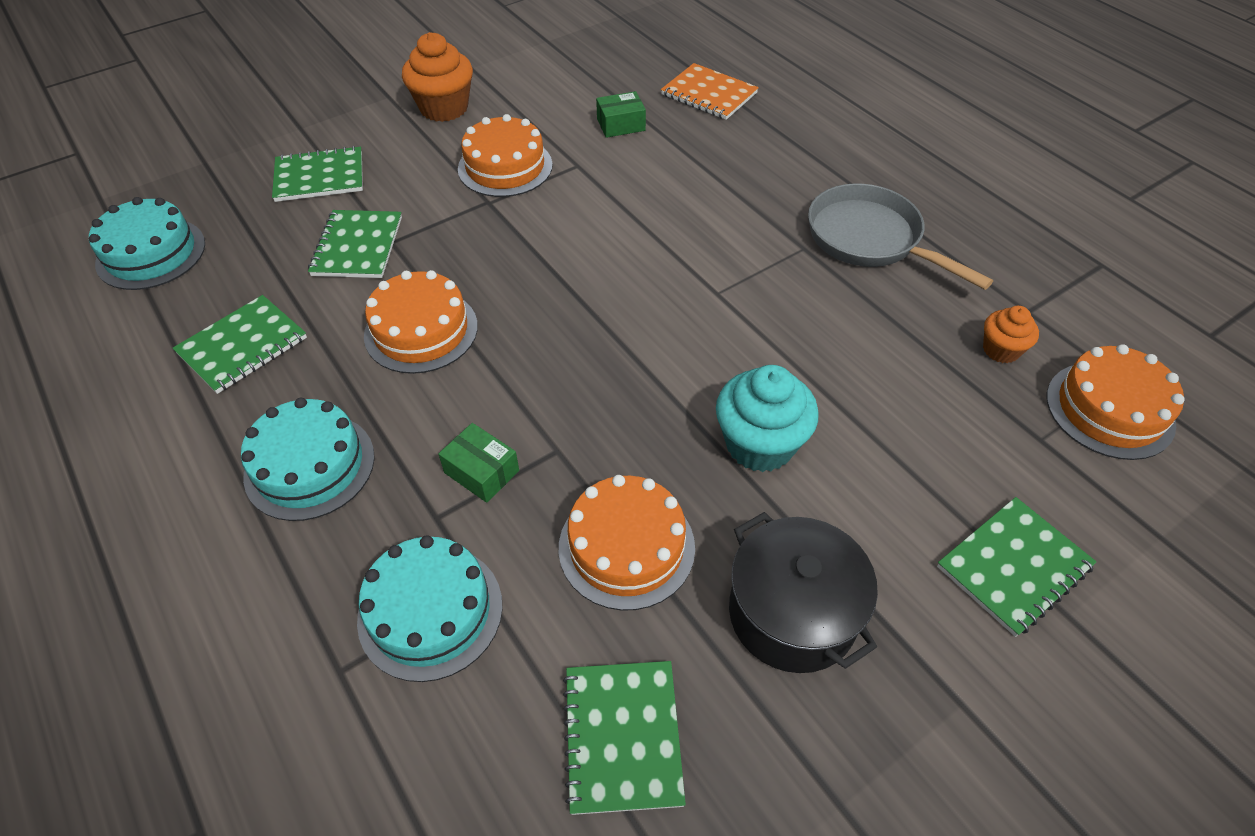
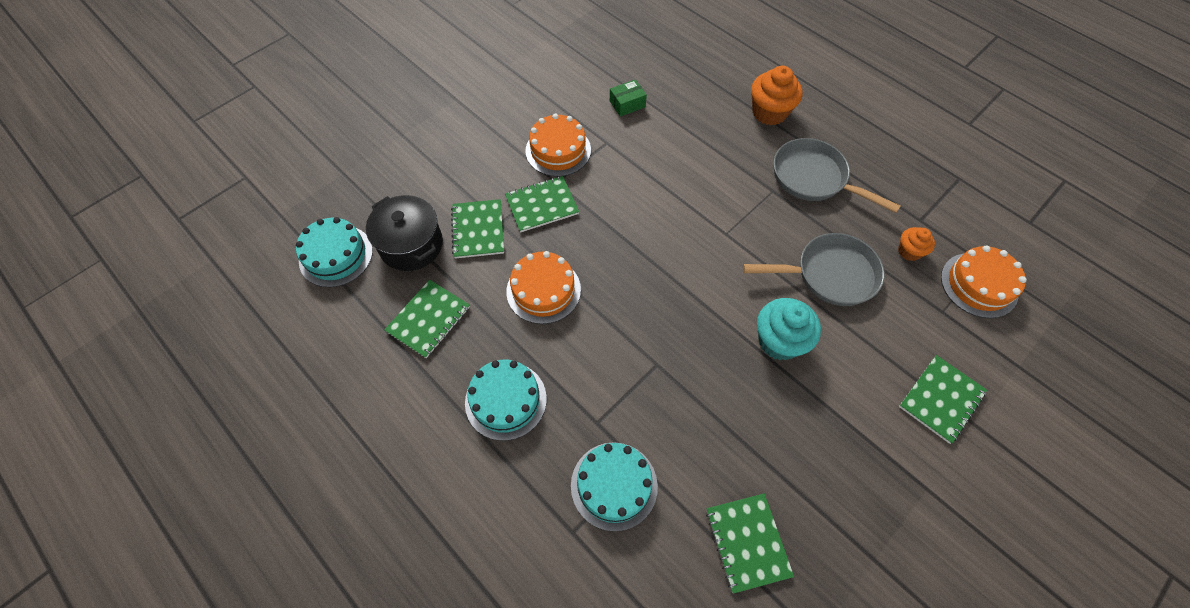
camera: 10 degrees left, 10 degrees up
green notebook [272,146,363,202] -> green notebook moved to [505,176,579,233]
orange cupcake [402,32,473,122] -> orange cupcake moved to [751,66,803,125]
green box [438,423,519,503] -> none
orange cake [559,475,695,611] -> none
orange notebook [661,63,759,120] -> none
black pot [729,512,878,673] -> black pot moved to [366,195,443,271]
none -> grey pan [743,233,884,306]

